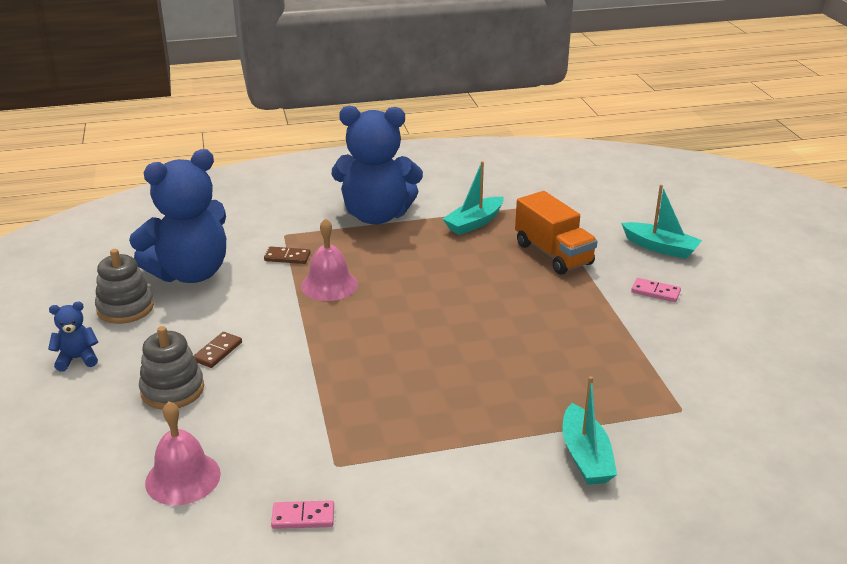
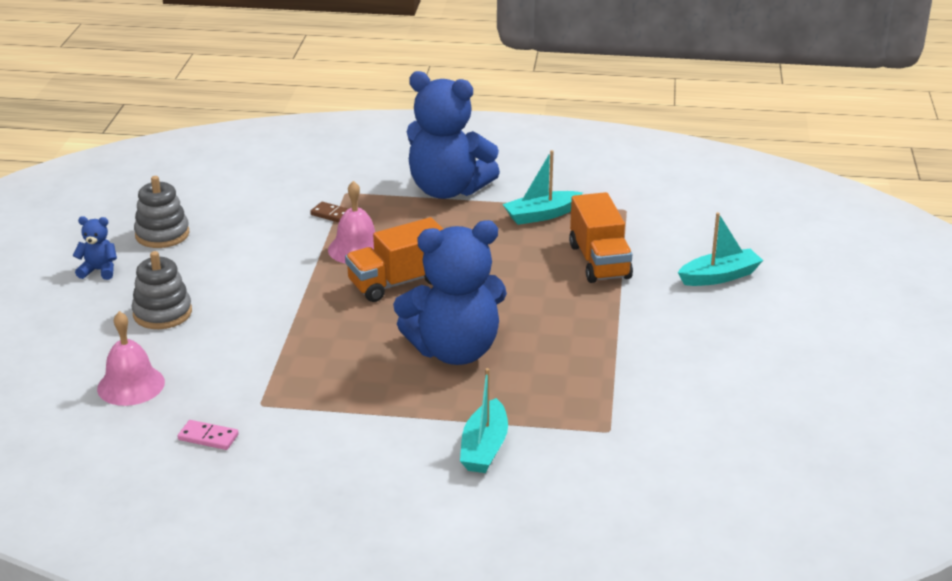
camera: 20 degrees right, 0 degrees up
blue teddy bear [129,149,226,283] -> blue teddy bear moved to [393,220,507,365]
brown domino [193,332,242,368] -> none
turquoise boat [621,185,702,259] -> turquoise boat turned 75 degrees counterclockwise [678,212,763,286]
pink domino [631,278,681,302] -> none
none -> orange truck [345,217,443,302]

